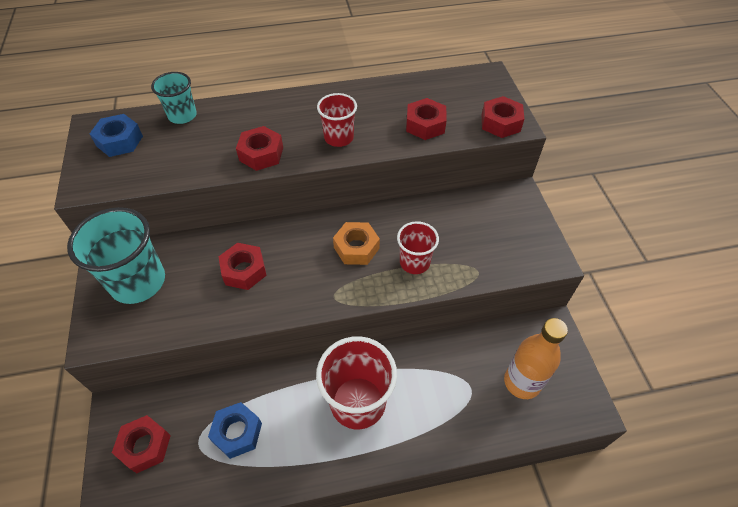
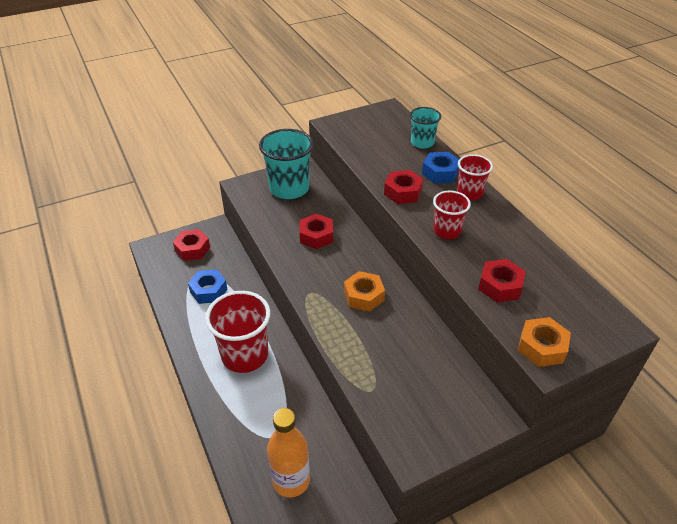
camera: 75 degrees right, 10 degrees down
blue nut [90,114,143,157] -> blue nut moved to [422,152,459,184]
red cup [397,221,439,274] -> red cup moved to [457,154,493,200]
red nut [482,96,524,138] -> orange nut [518,317,571,367]

